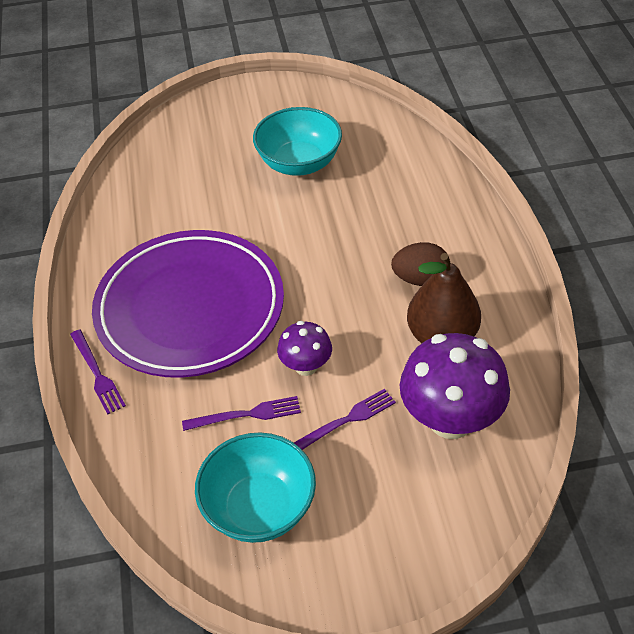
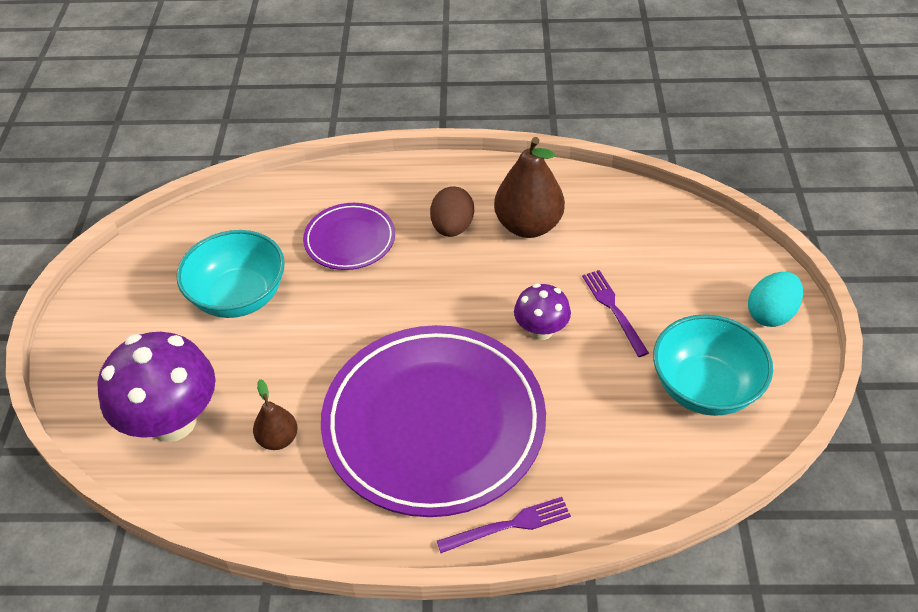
camera: 80 degrees left, 0 degrees up
purple fork [182,396,301,431] -> none
purple mushroom [400,333,510,439] -> purple mushroom moved to [98,332,216,442]
none -> brown pear [253,379,298,450]
none -> purple plate [303,203,395,270]
none -> turquoise egg [748,272,803,327]

